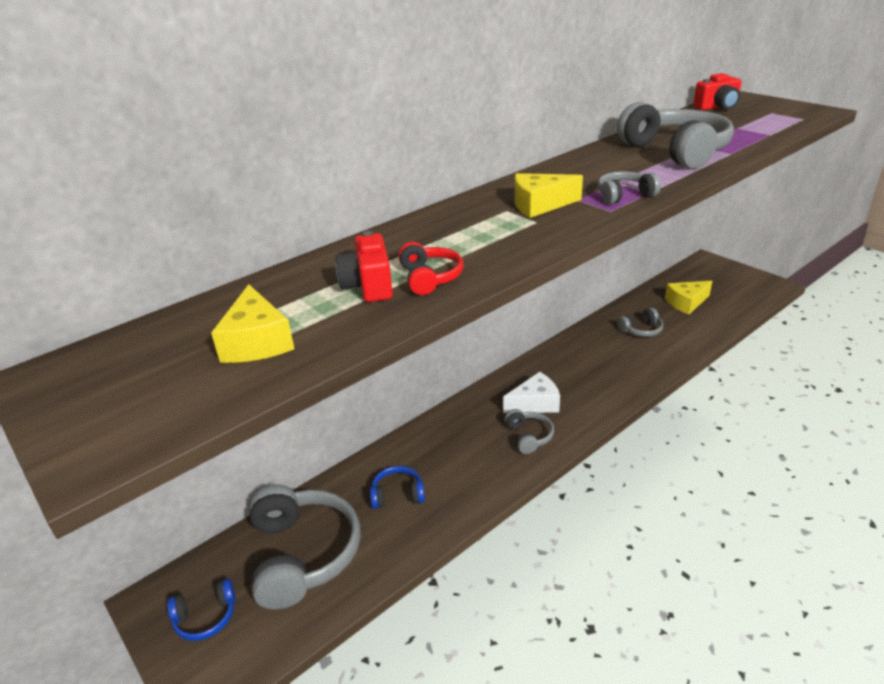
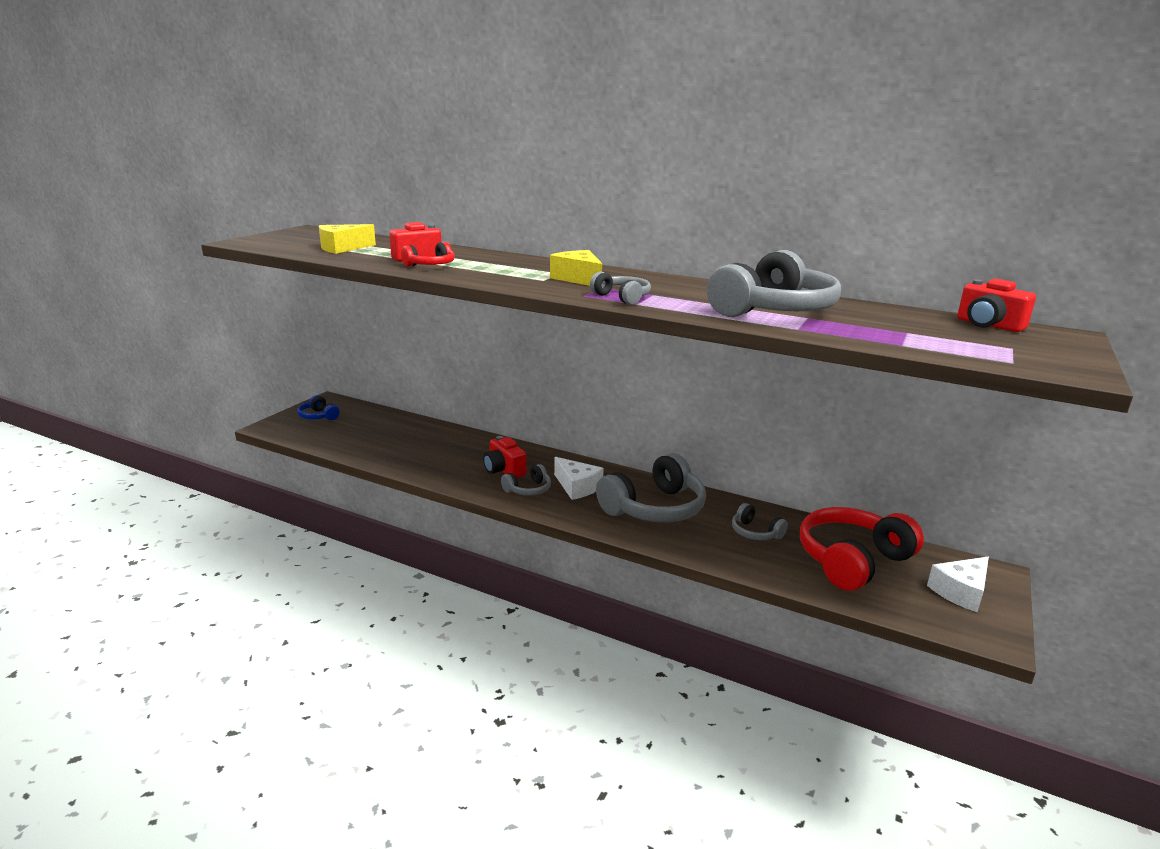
camera: 65 degrees right, 10 degrees down
grey headphones [249,484,361,609] -> grey headphones moved to [596,453,706,522]
blue headphones [370,466,425,509] -> none
yellow cheese [665,281,712,314] -> red headphones [800,507,924,591]
none -> red camera [483,436,526,478]
none -> white cheese [927,557,989,612]

